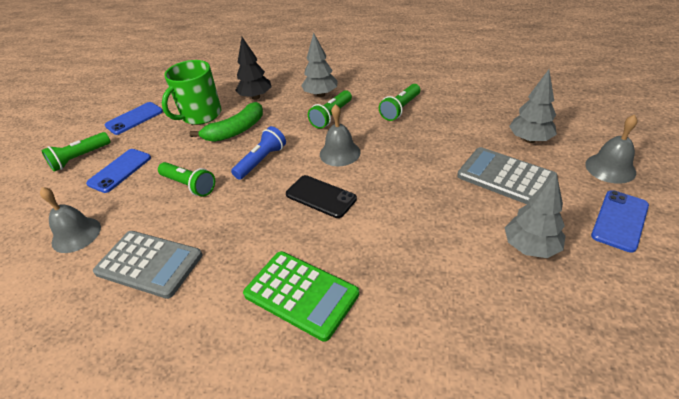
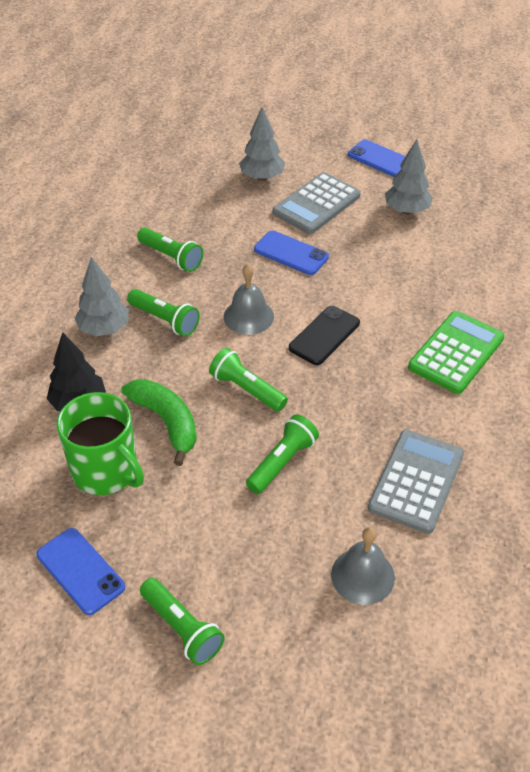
camera: 90 degrees left, 5 degrees up
blue phone [86,149,151,193] -> blue phone moved to [254,231,329,275]
blue flashlight [231,126,286,180] -> green flashlight [209,348,288,412]
grey bell [585,115,638,184] -> none

